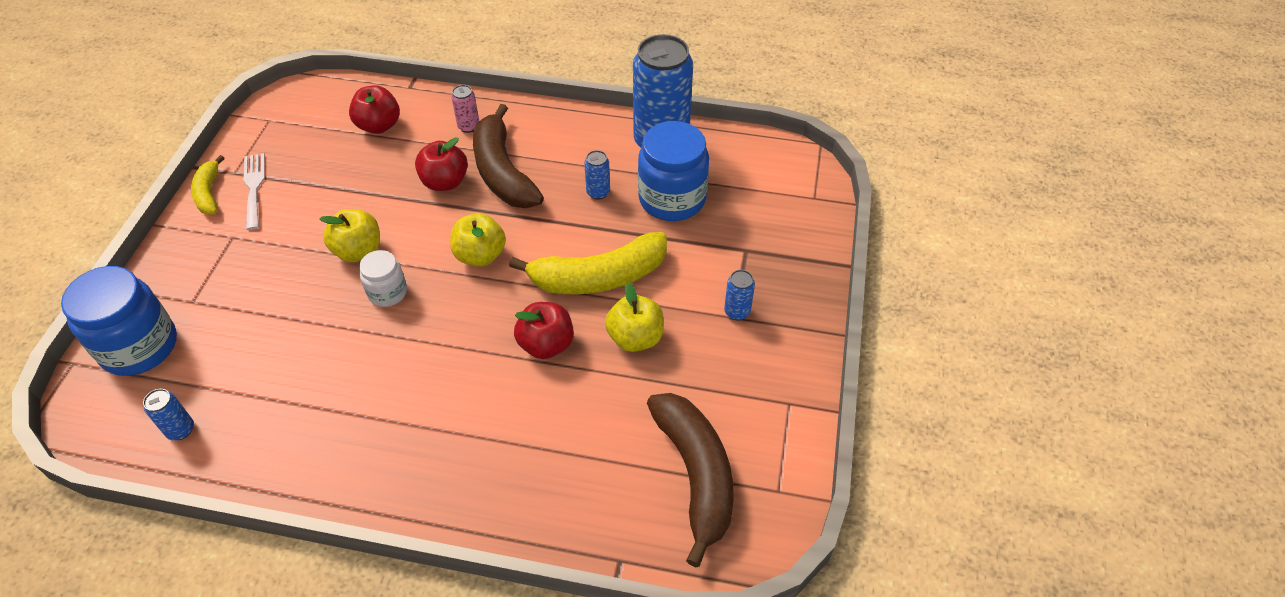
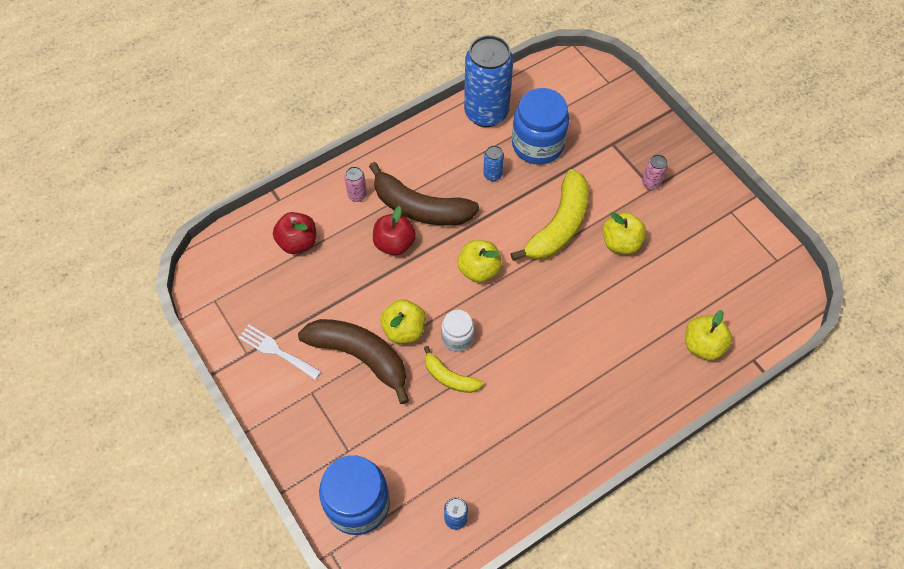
camera: 45 degrees left, 10 degrees up
yellow banana [191,155,225,215] -> yellow banana moved to [424,346,483,393]
red apple [514,302,574,359] -> none
brown banana [647,393,734,567] -> brown banana moved to [298,319,409,404]
blue can [724,270,755,320] -> pink can [642,155,668,190]
none -> yellow apple [685,310,732,360]

